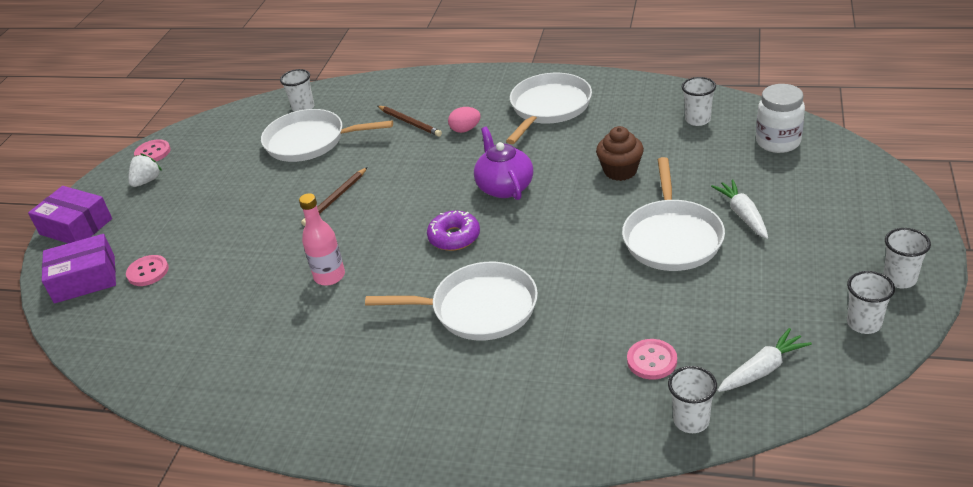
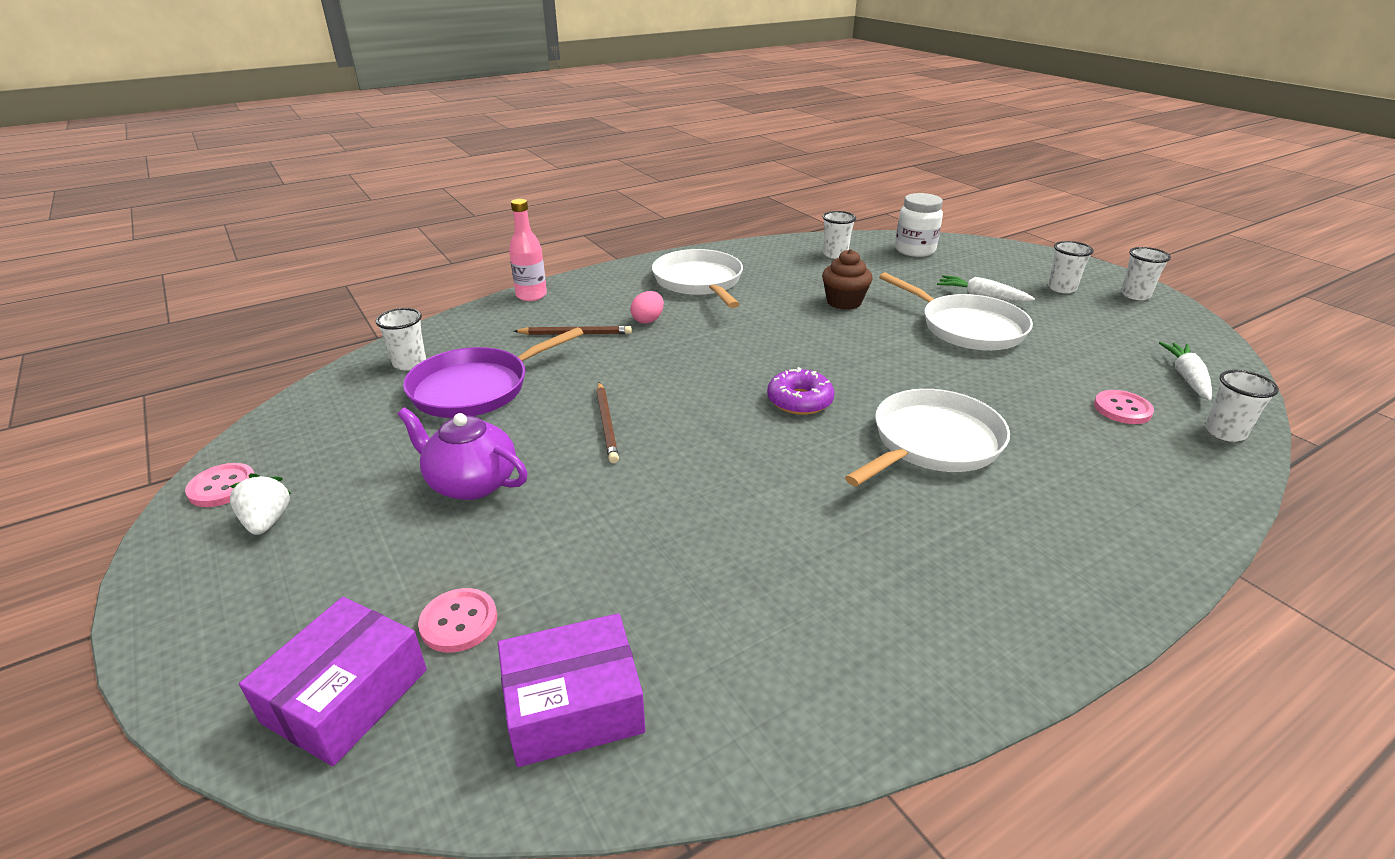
camera: 50 degrees left, 5 degrees down
purple box [28,186,112,243] -> purple box moved to [498,613,645,767]
white pan [261,109,393,162] -> purple pan [403,327,583,418]
pink bottle [299,193,345,286] -> pink bottle moved to [509,199,547,301]
purple teapot [474,127,533,200] -> purple teapot moved to [397,408,528,500]
white cup [847,271,895,334] -> white cup moved to [1048,241,1094,293]

